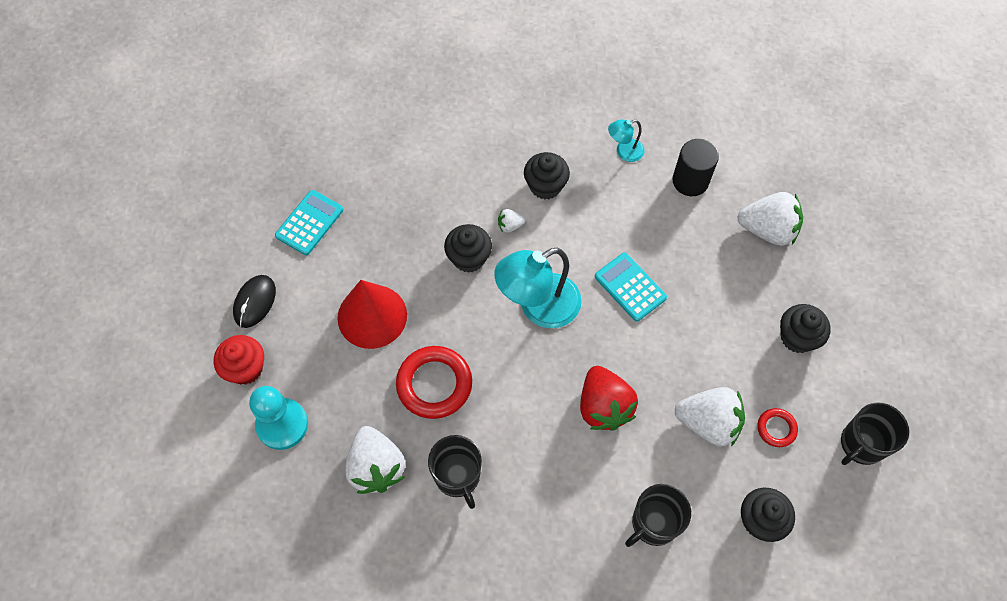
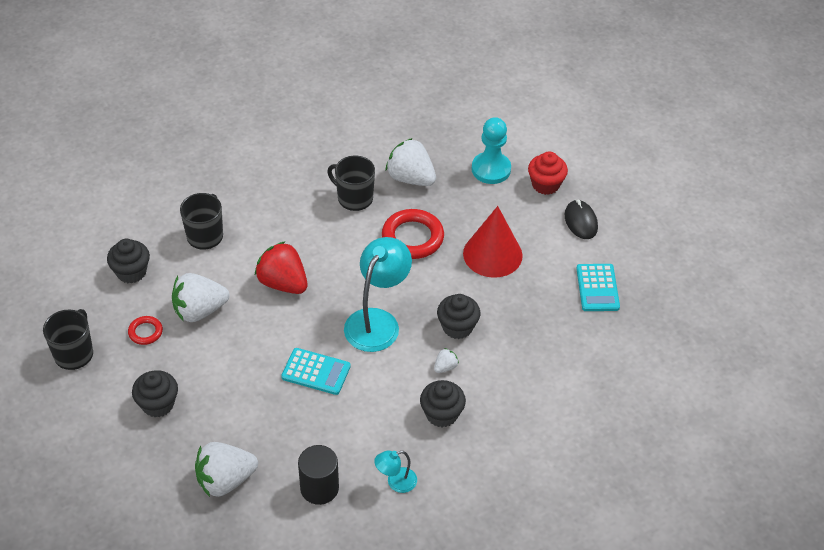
camera: 145 degrees right, 15 degrees down
turquoise lamp [608,119,644,162] -> turquoise lamp turned 150 degrees counterclockwise [374,451,417,493]

